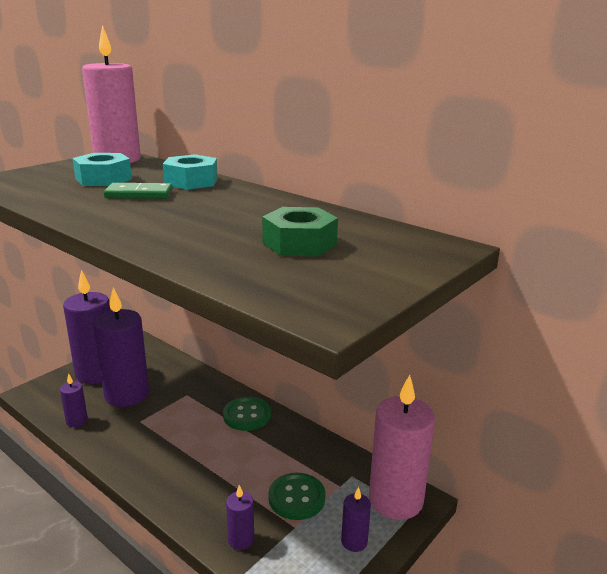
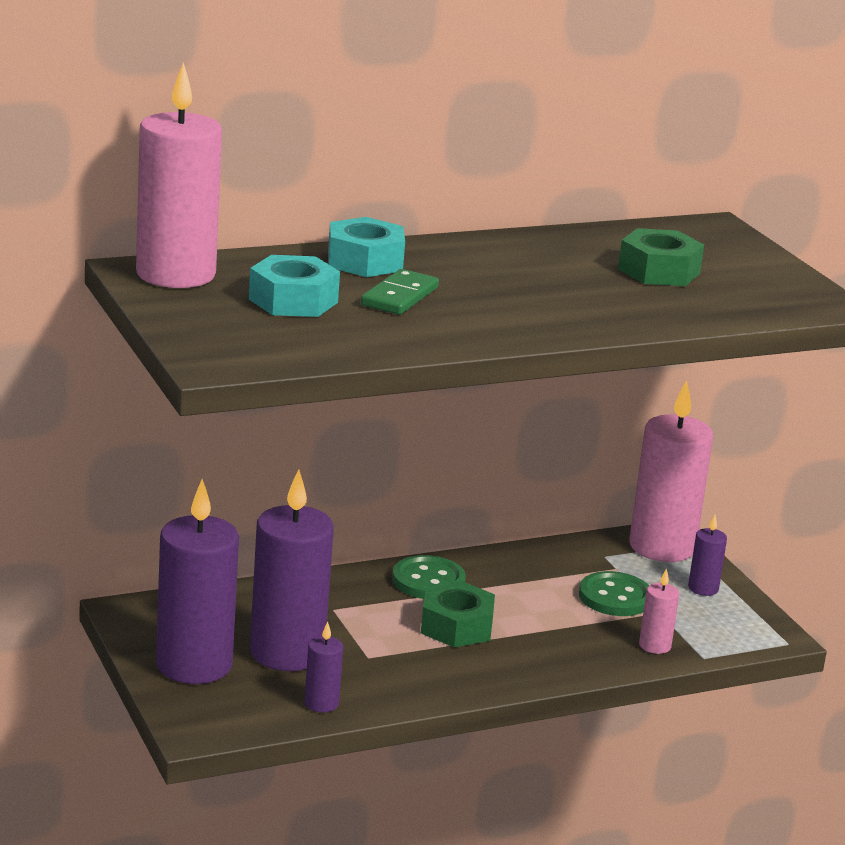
camera: 65 degrees left, 0 degrees up
purple candle [226,485,254,550] -> pink candle [639,568,679,654]
none -> green nut [421,581,495,648]

